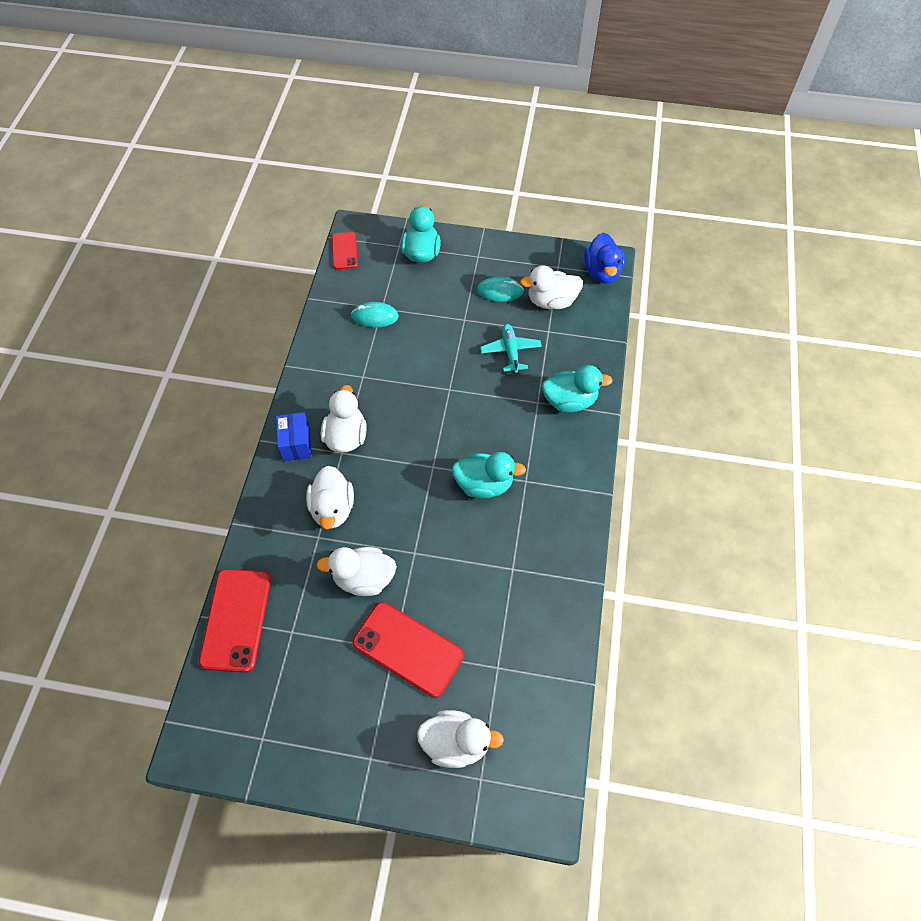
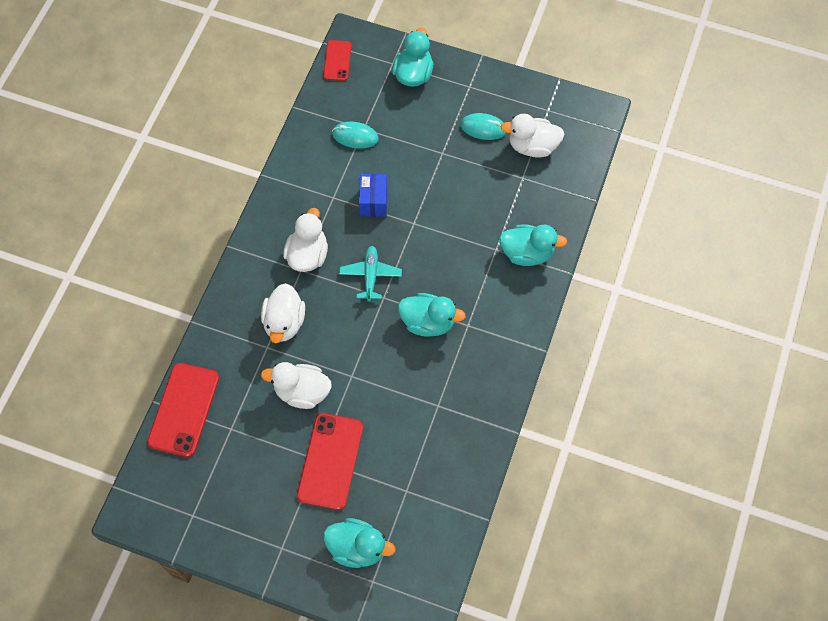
camera: 10 degrees right, 5 degrees up
blue box [276,412,312,461] -> blue box moved to [359,174,387,217]
red phone [352,602,464,698] -> red phone turned 60 degrees clockwise [297,413,363,510]
white duck [417,710,504,768] -> turquoise duck [323,518,395,568]
turquoise plane [480,324,542,373] -> turquoise plane moved to [339,246,402,302]
blue duck [584,233,625,283] -> none

